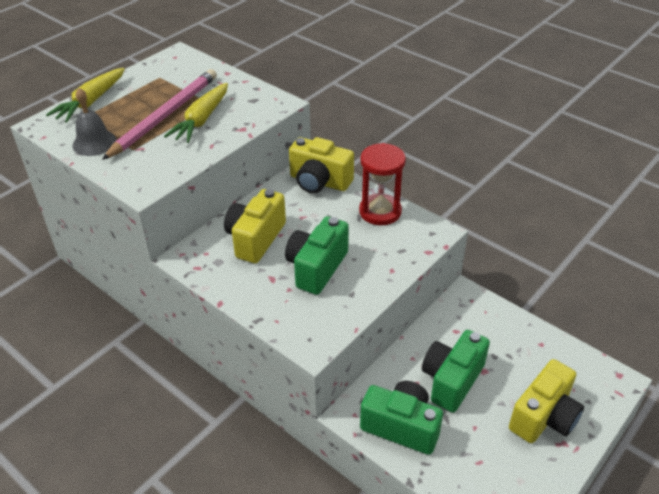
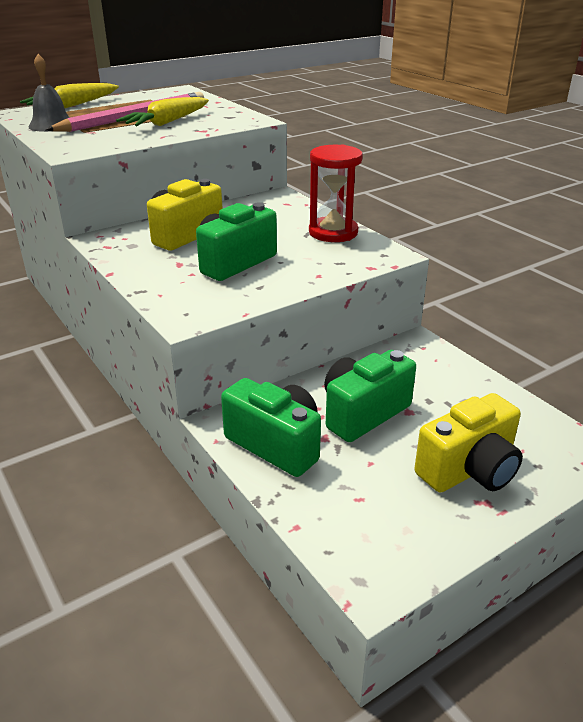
camera: 15 degrees right, 10 degrees down
yellow camera [289,137,354,193] -> none

